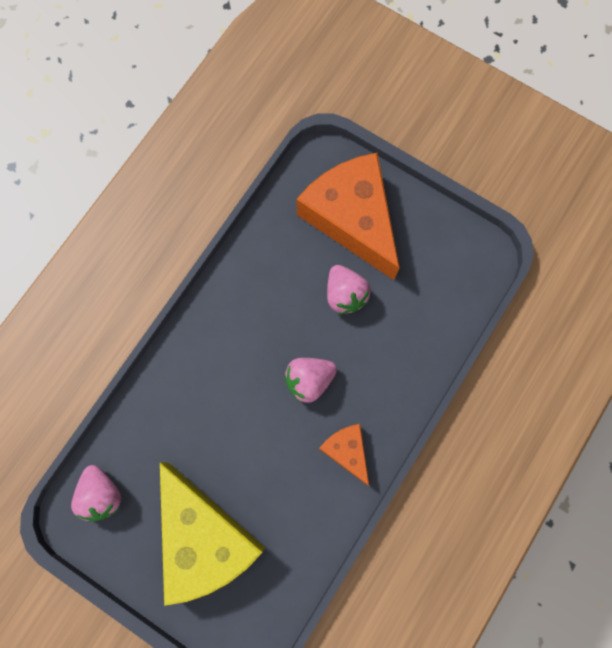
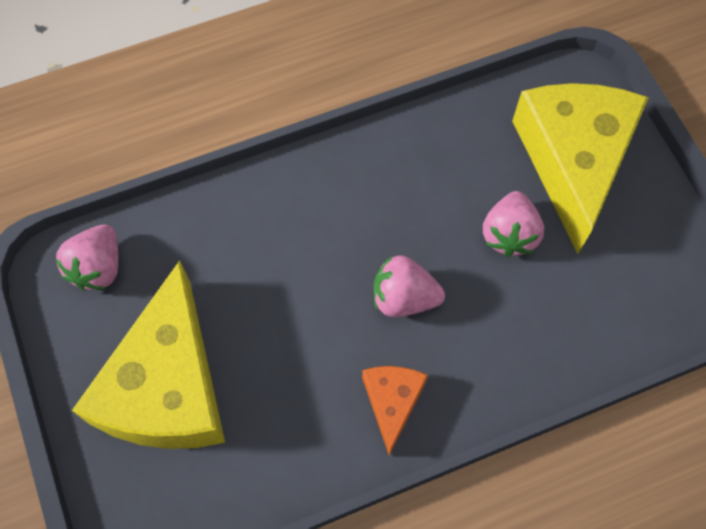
camera: 35 degrees right, 10 degrees down
orange cheese [296,153,400,280] -> yellow cheese [512,83,649,254]

